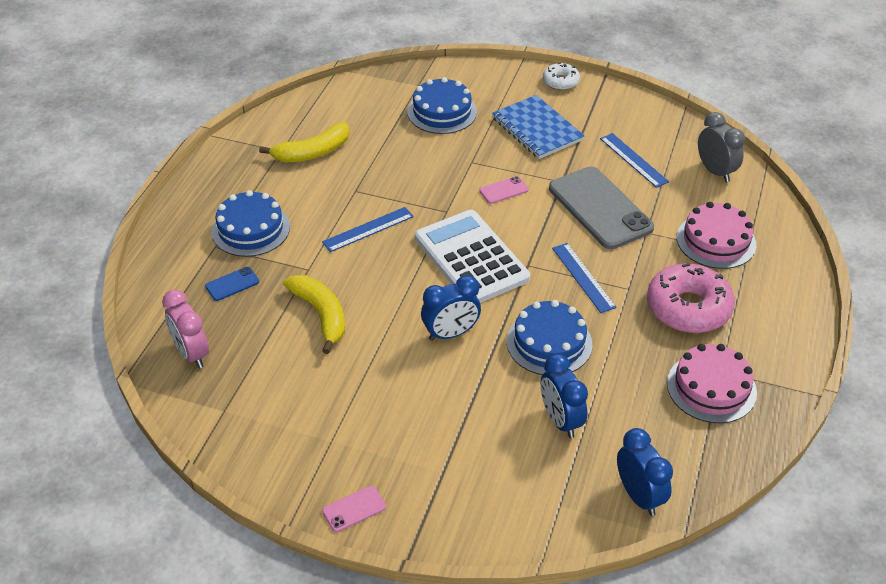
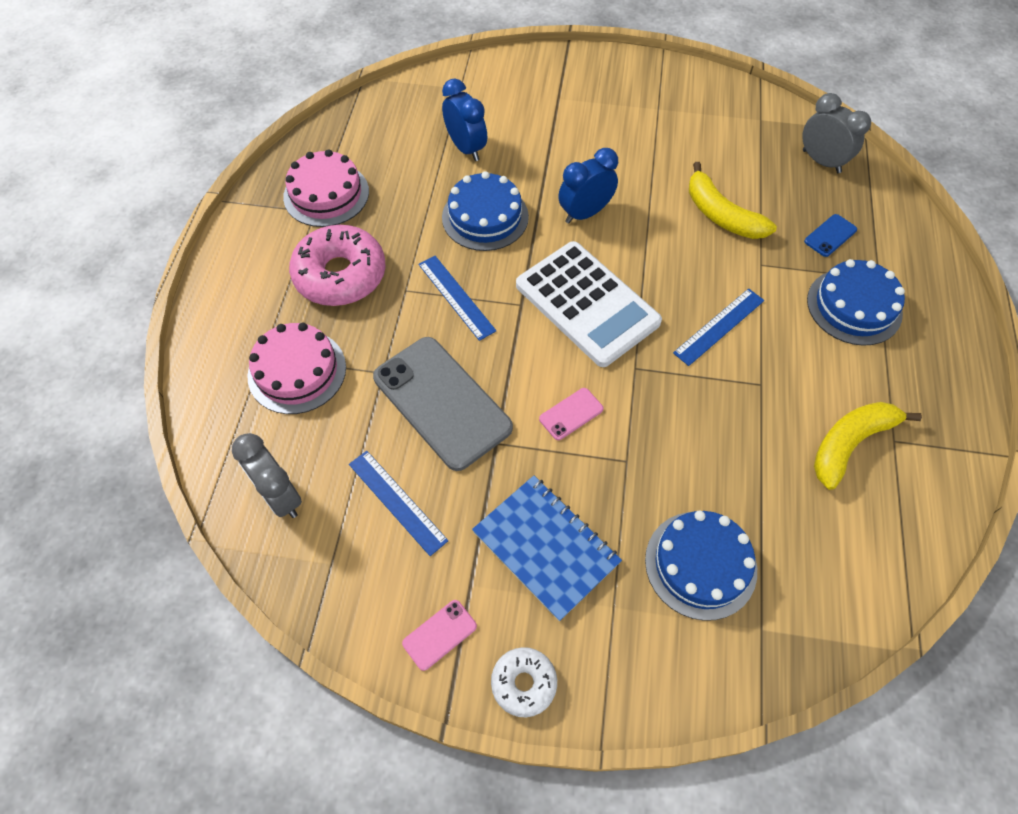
camera: 170 degrees right, 15 degrees up
pink clock [162,290,209,368] -> grey clock [802,93,871,173]
pink phone [322,486,386,532] -> pink phone moved to [402,600,477,671]
blue clock [617,428,673,516] -> none

